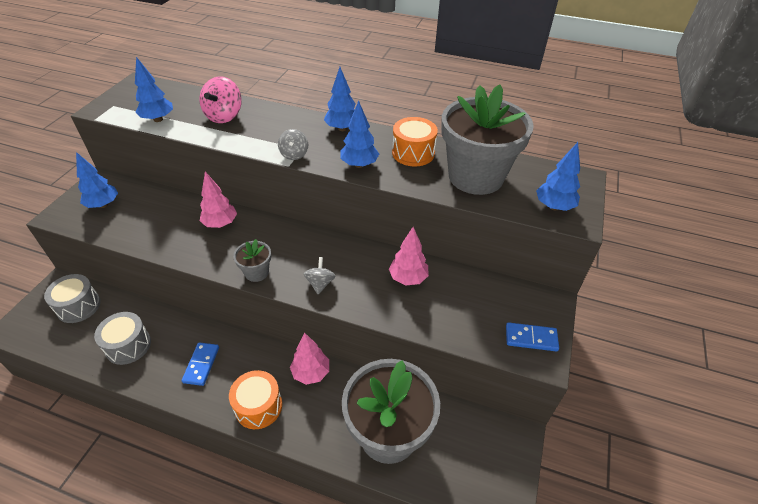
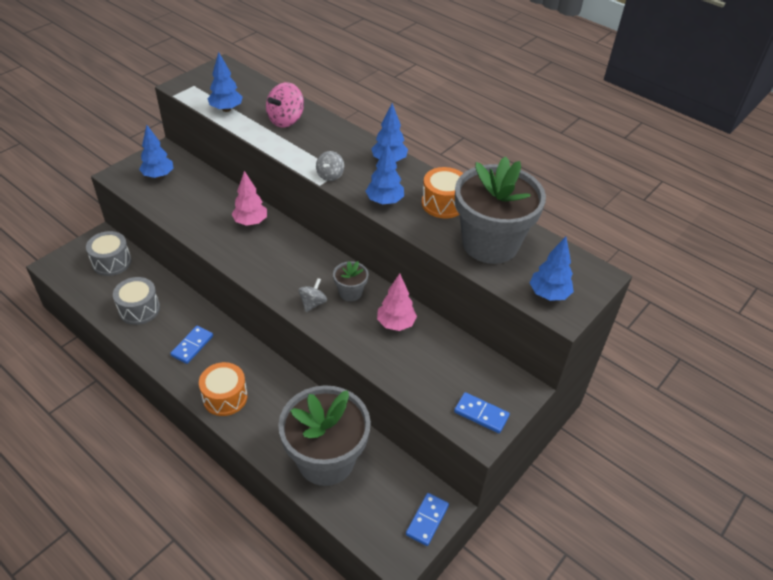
camera: 20 degrees right, 0 degrees up
grey flower pot [233,239,271,282] -> grey flower pot moved to [333,261,369,301]
pink tree [290,333,329,385] -> none
none -> blue domino [406,493,449,546]

